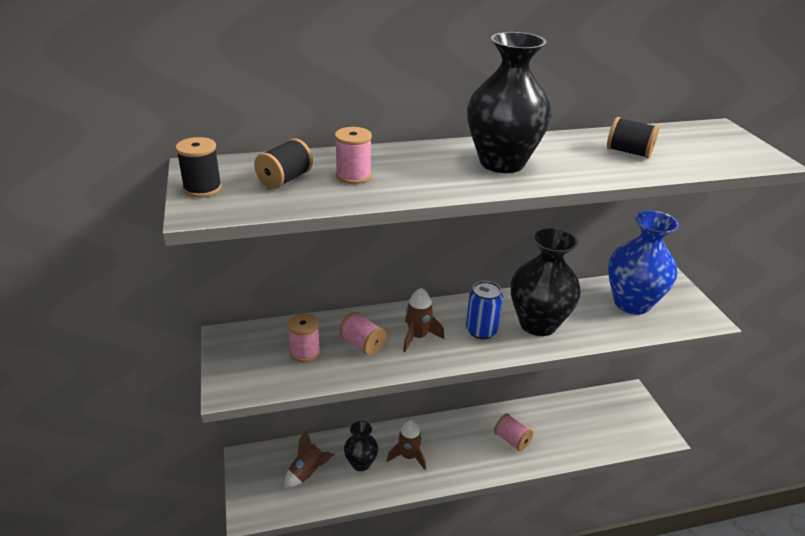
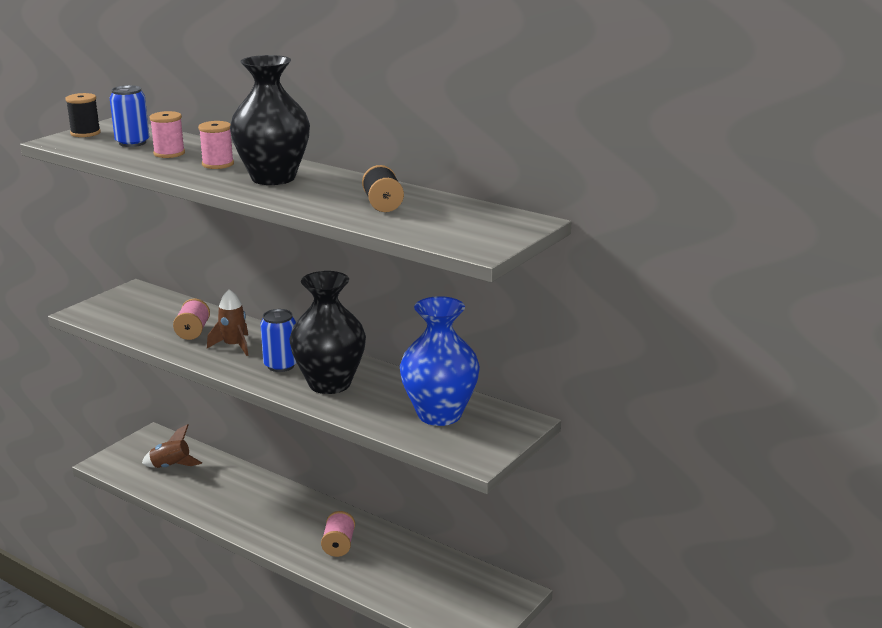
camera: 50 degrees right, 10 degrees down
black spool [254,138,313,189] -> blue can [110,85,150,147]
pink spool [287,313,320,362] -> pink spool moved to [198,121,234,169]
black vase [344,421,378,471] -> none
brown rocket [387,420,426,470] -> none

